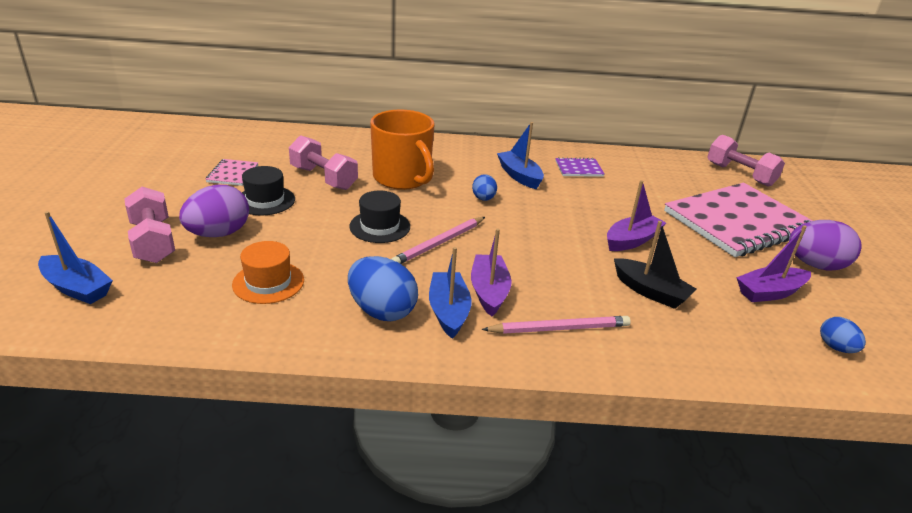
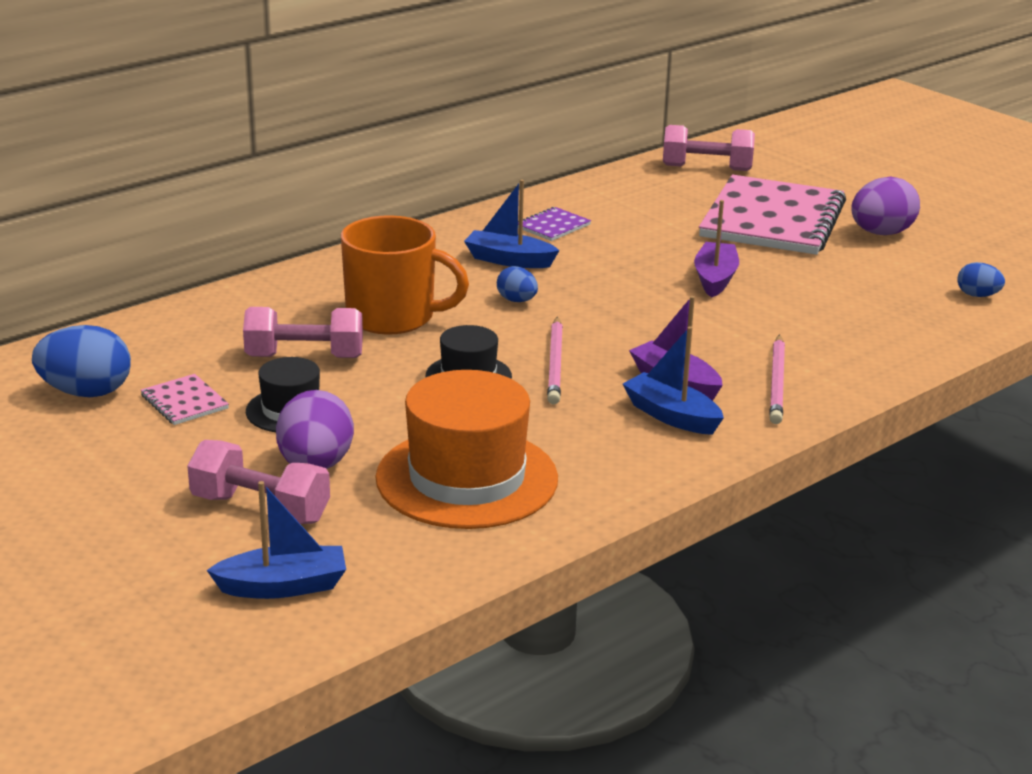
camera: 40 degrees left, 5 degrees down
orange hat [232,241,304,304] -> orange hat [375,370,558,529], size x1.90
blue egg [348,256,418,321] -> blue egg moved to [32,325,131,397]
pink pencil [482,316,631,334] -> pink pencil turned 150 degrees clockwise [769,334,785,424]
black boat [614,221,697,309] -> none
purple boat [736,225,811,302] -> none

